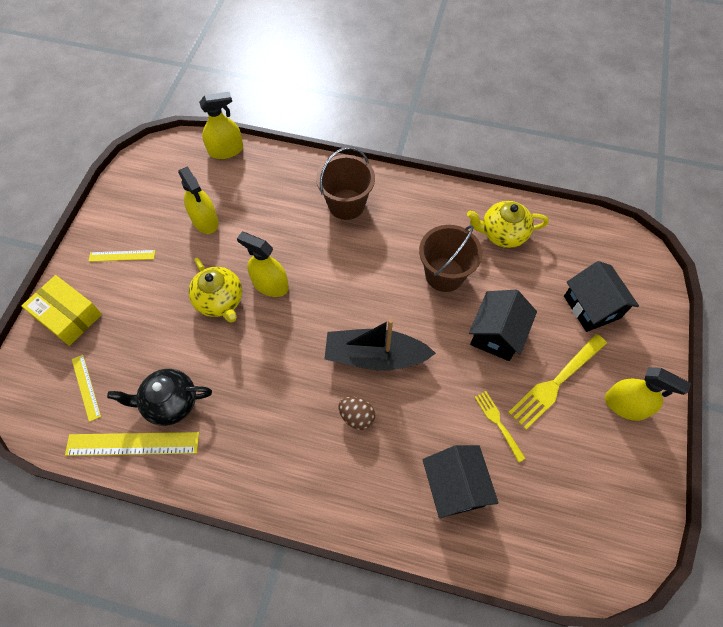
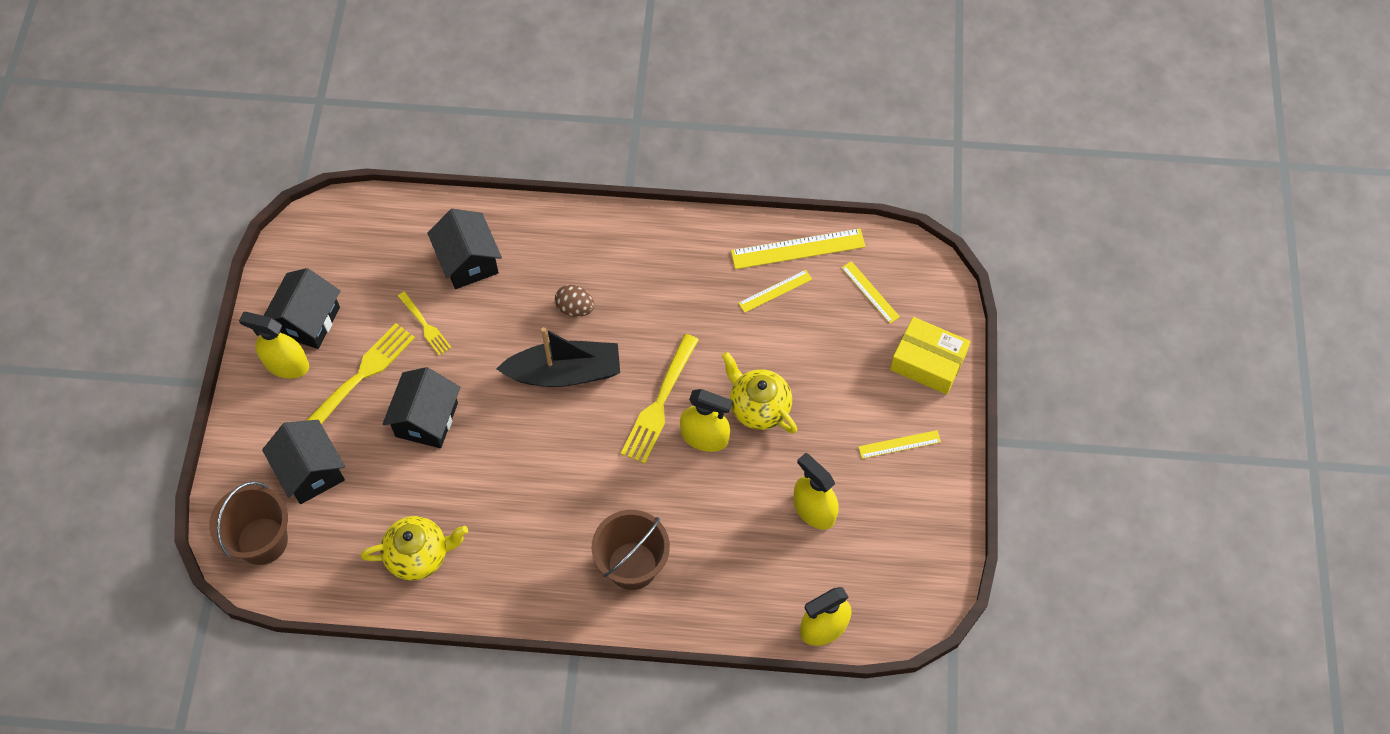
camera: 170 degrees right, 0 degrees up
black teapot [107,369,212,426] -> yellow ruler [738,270,812,313]
brown bucket [419,225,482,292] -> brown bucket moved to [209,481,288,565]
none -> black house [264,268,340,349]
none -> yellow fork [621,334,699,464]

